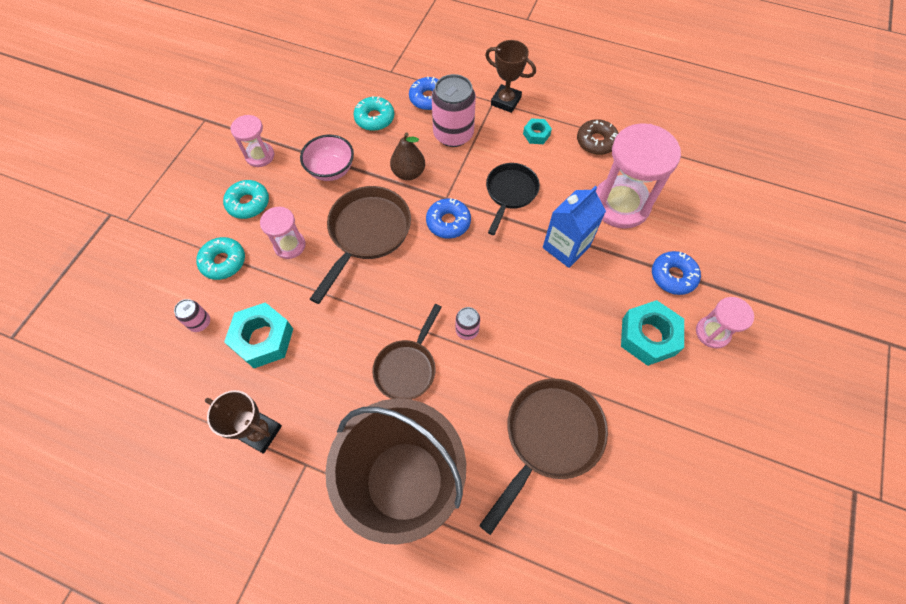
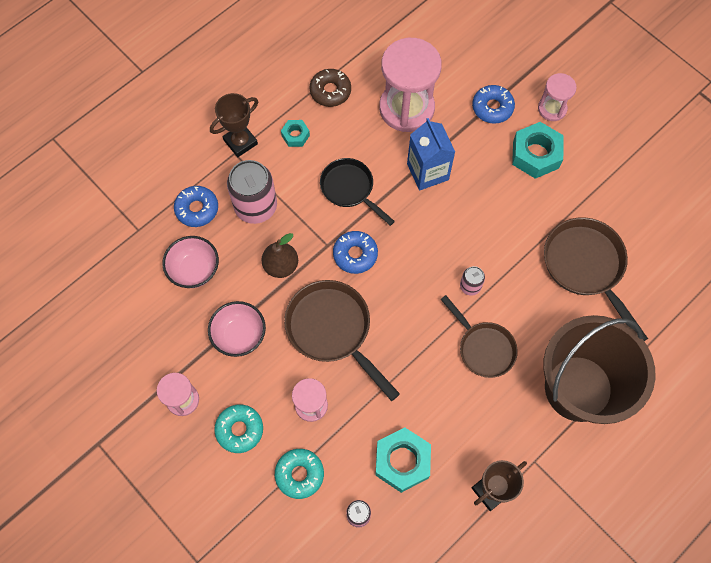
camera: 65 degrees left, 5 degrees up
turquoise donut [353,96,394,131] -> pink bowl [162,236,219,288]

